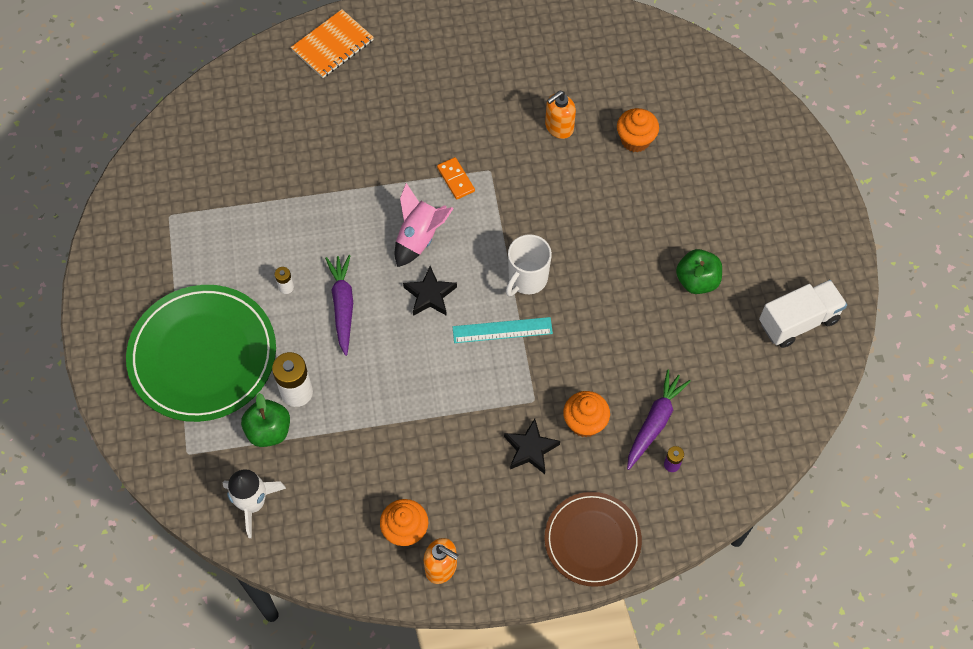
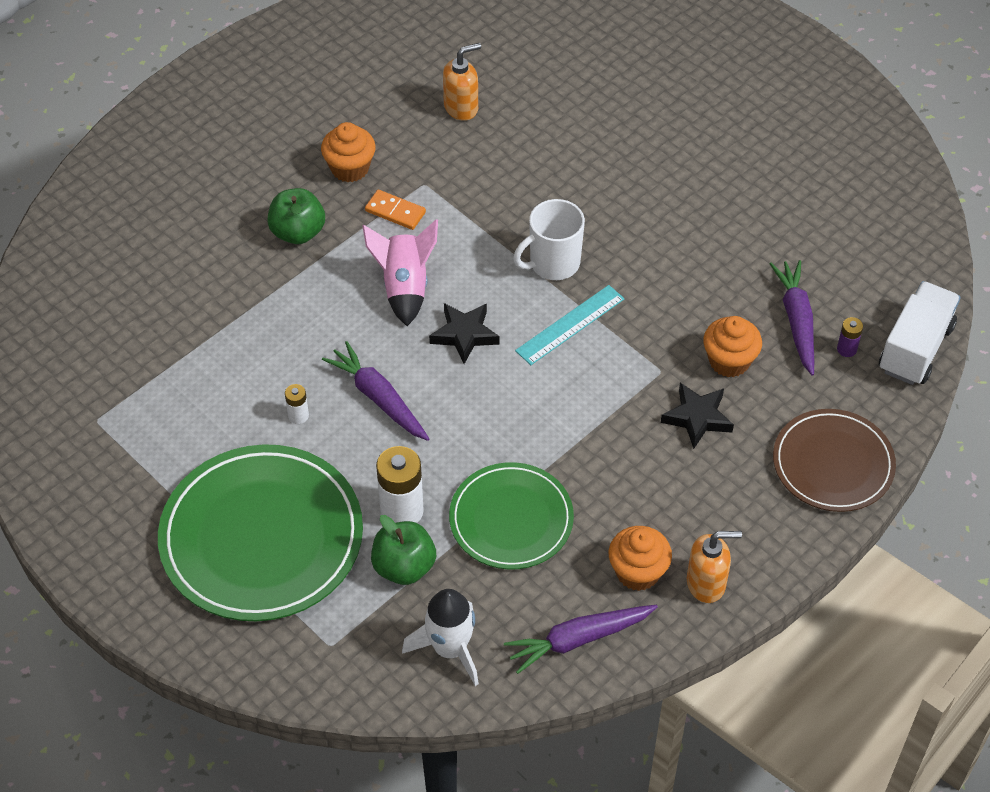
camera: 35 degrees left, 10 degrees down
orange notebook [291,9,374,78] -> none
white mug [506,234,552,296] -> white mug turned 60 degrees clockwise [513,199,585,280]
orange soap dispenser [545,91,576,139] -> orange soap dispenser turned 135 degrees counterclockwise [443,43,481,121]
orange cupcake [617,108,659,152] -> orange cupcake moved to [321,122,376,182]
green apple [676,249,722,294] -> green apple moved to [267,188,325,244]
white truck [759,280,847,348] -> white truck moved to [879,281,961,385]
none -> green plate [449,462,574,570]
none -> purple carrot [504,605,658,674]

